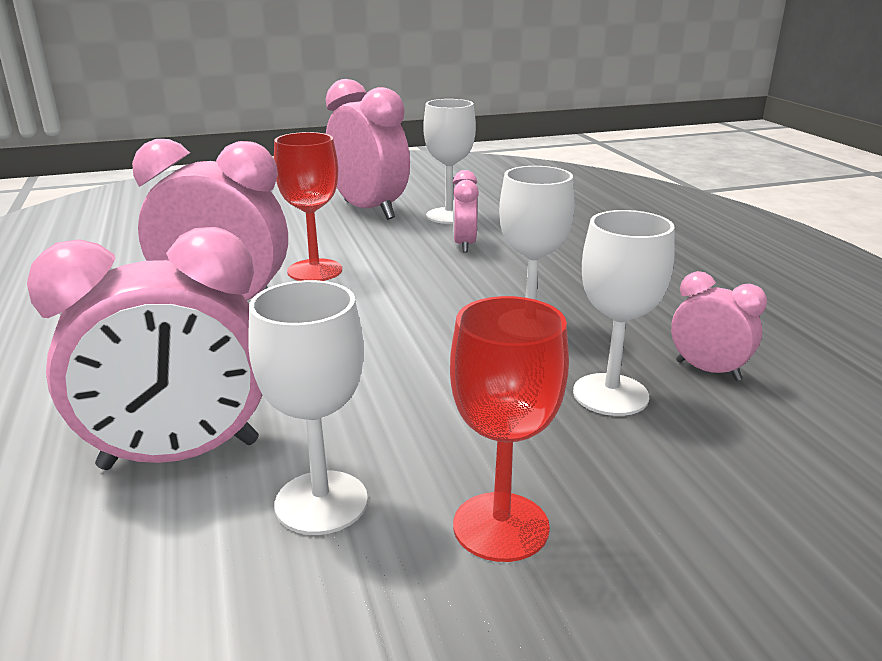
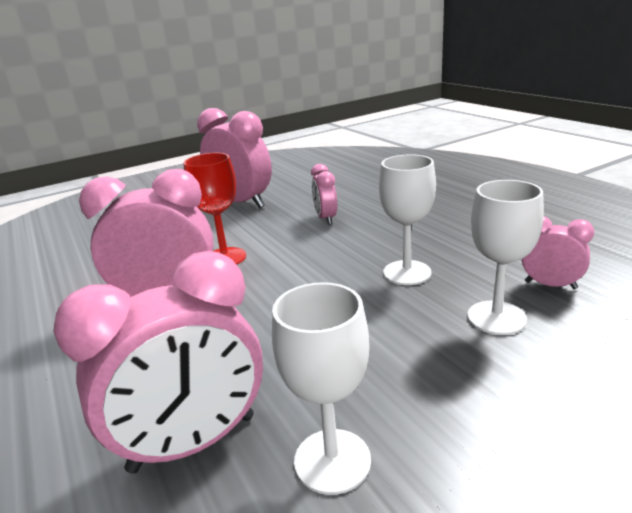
camera: 10 degrees left, 0 degrees up
white goblet [423,99,476,224] -> none
red goblet [450,296,569,562] -> none

